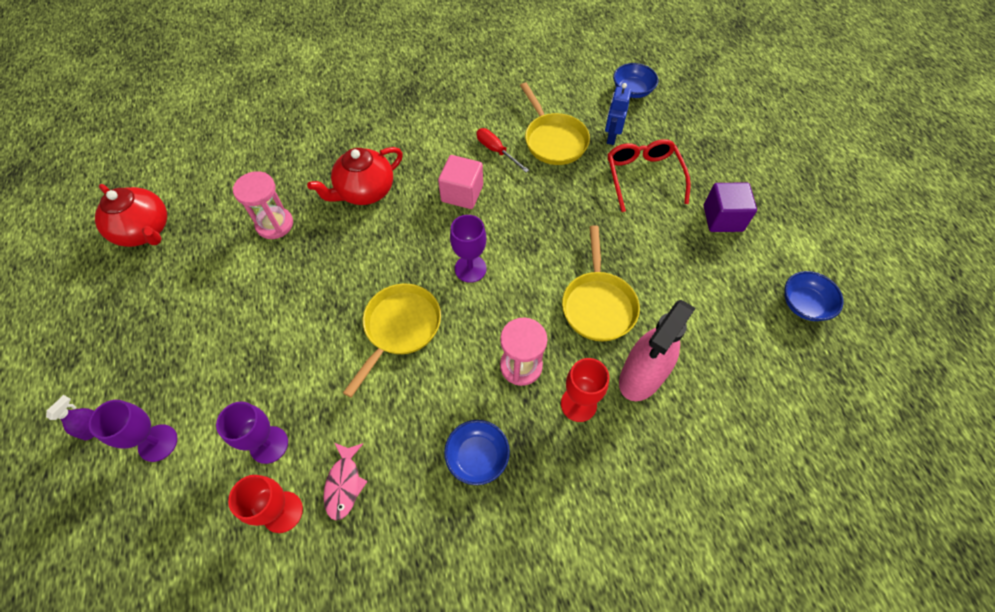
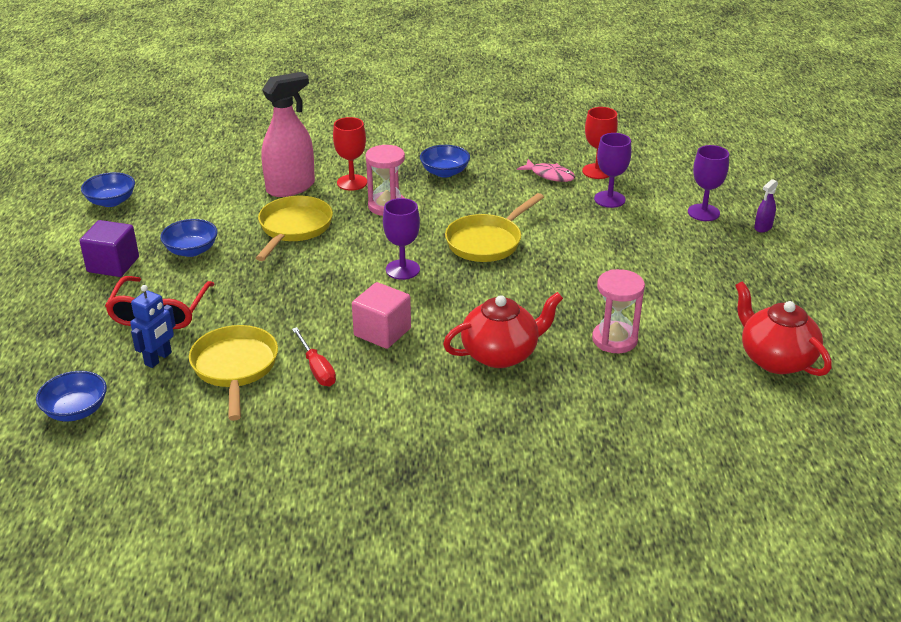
camera: 165 degrees left, 25 degrees down
pink fish [323,443,368,521] -> pink fish turned 105 degrees clockwise [517,159,575,182]
none -> blue bowl [160,219,218,257]

